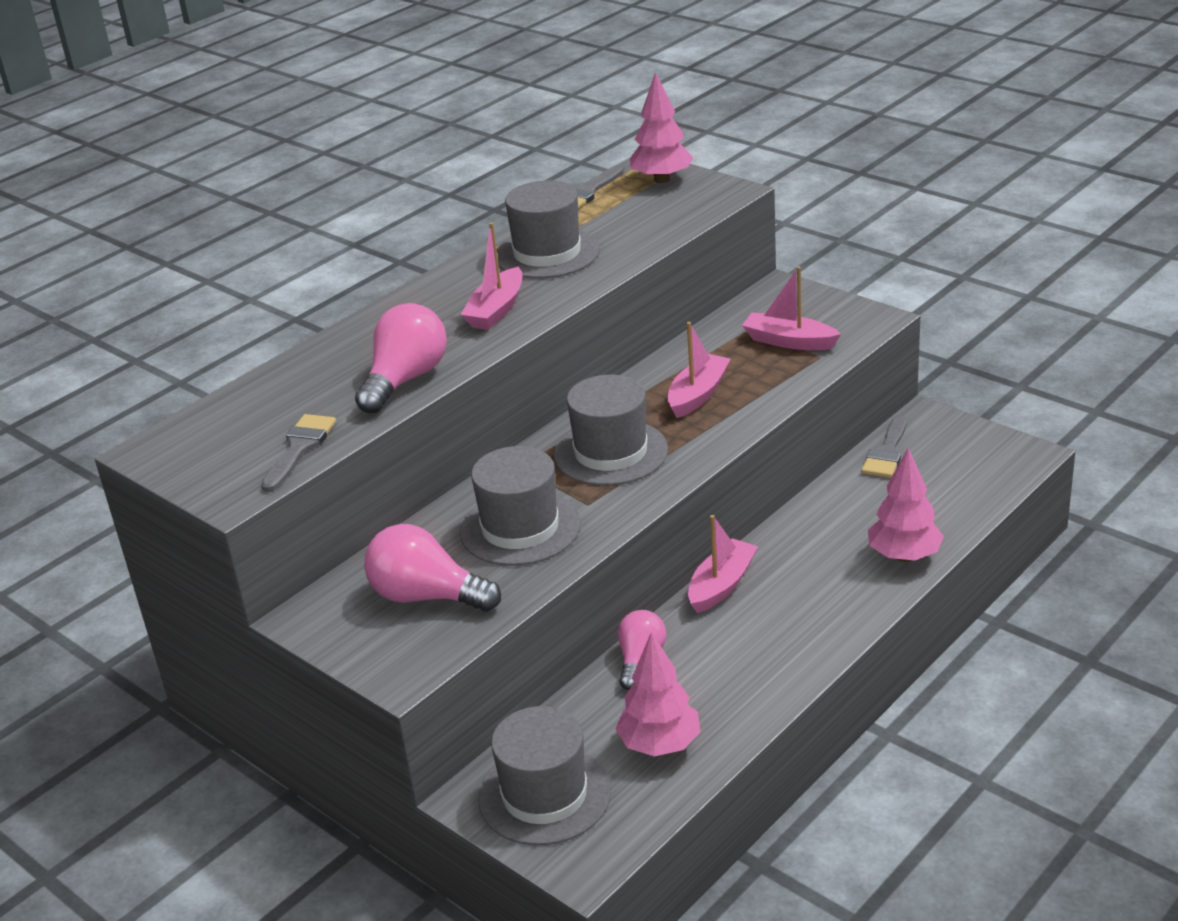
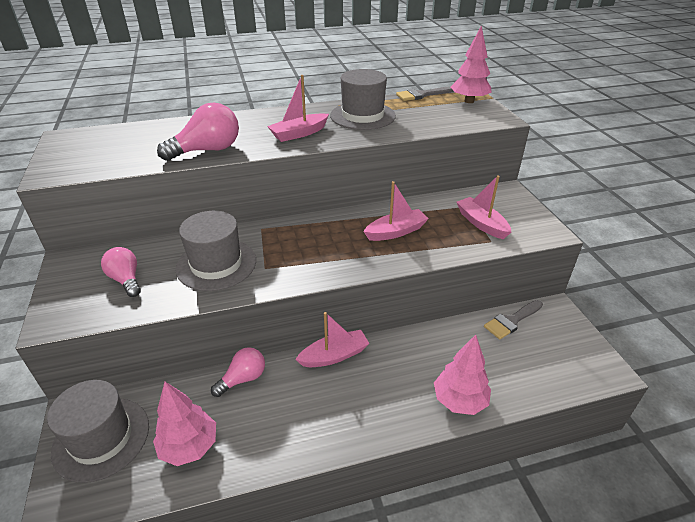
camera: 30 degrees right, 5 degrees up
grey brush [261,414,336,492] -> none
pink light bulb [364,524,501,612] -> pink light bulb [101,247,141,297], size x0.65
grey hat [554,375,668,486] -> none

